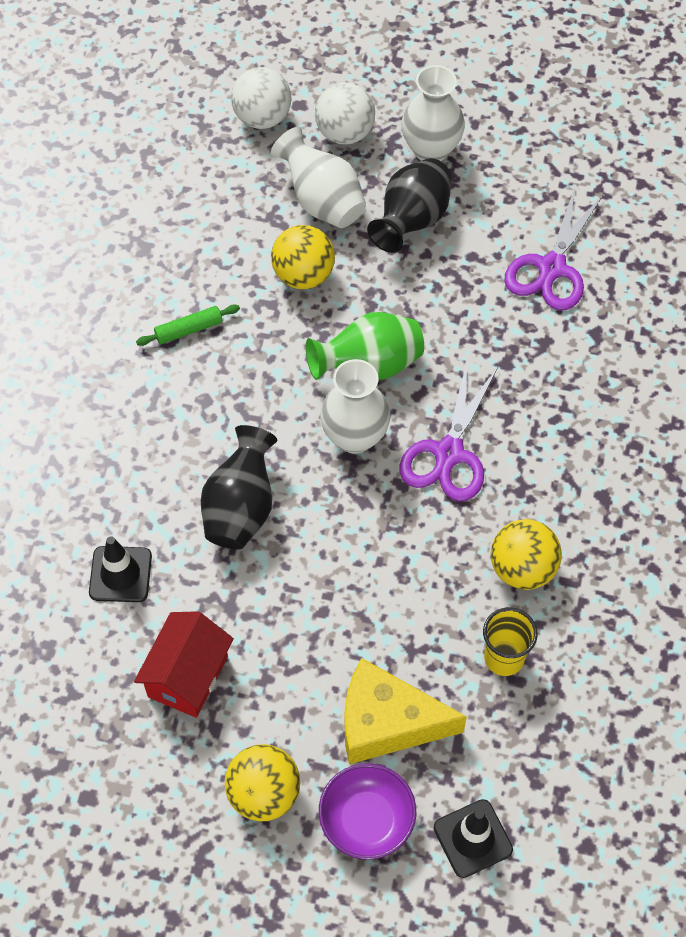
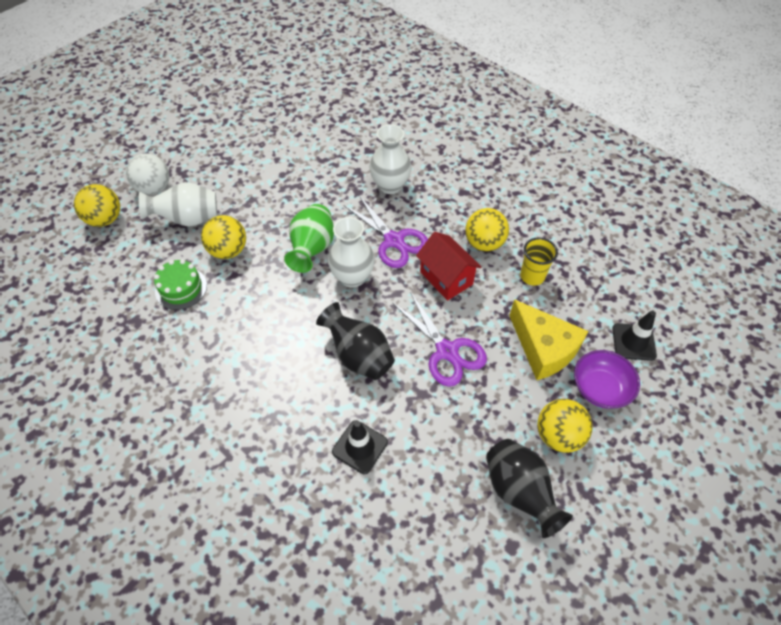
camera: 60 degrees left, 5 degrees down
red house [134,611,234,718] -> red house moved to [416,232,482,301]
green rolling pin [136,304,240,346] -> none
white ball [231,67,291,129] -> yellow ball [74,184,120,227]
yellow cheese [345,658,467,764] -> yellow cheese turned 75 degrees counterclockwise [509,299,588,380]
black vase [367,158,452,253] -> black vase moved to [486,439,573,538]
white vase [401,65,465,161] -> white vase moved to [369,124,412,194]
purple scissors [504,188,603,310] -> purple scissors moved to [393,292,487,387]
none -> green cake [154,259,207,310]

